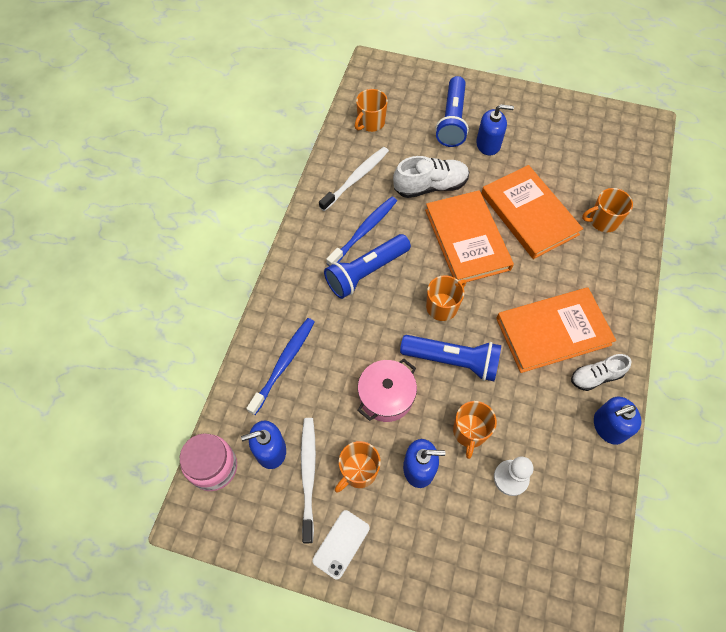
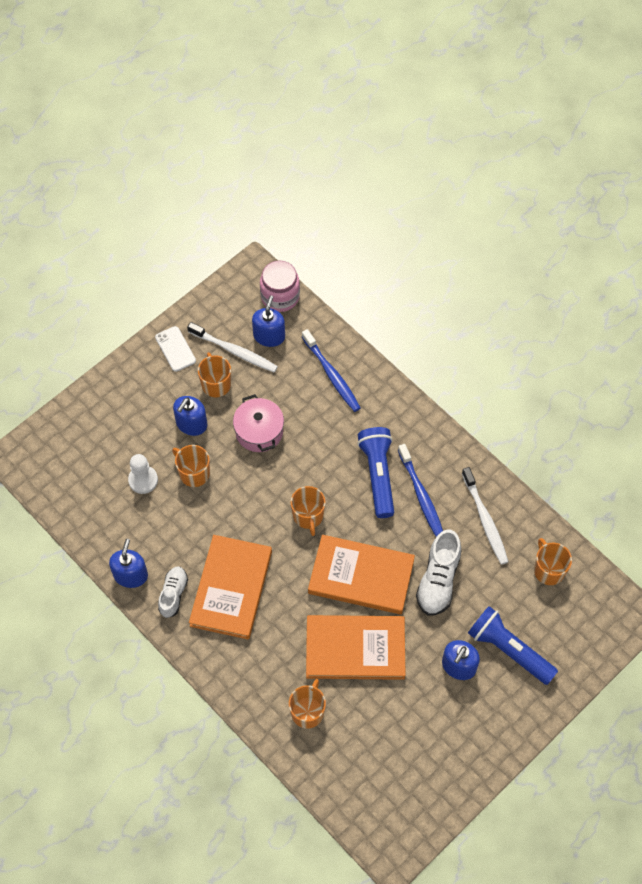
camera: 120 degrees right, 0 degrees up
blue flashlight [400,335,501,381] -> none

